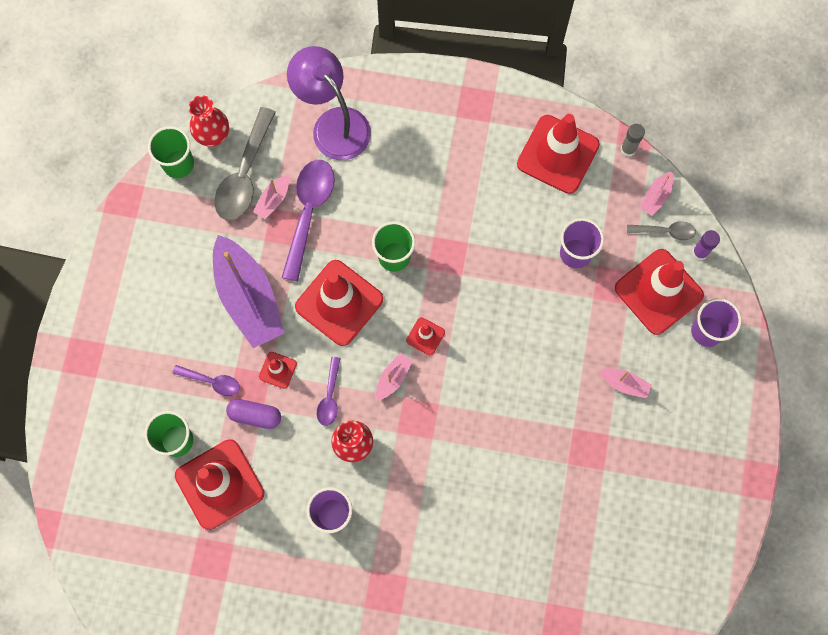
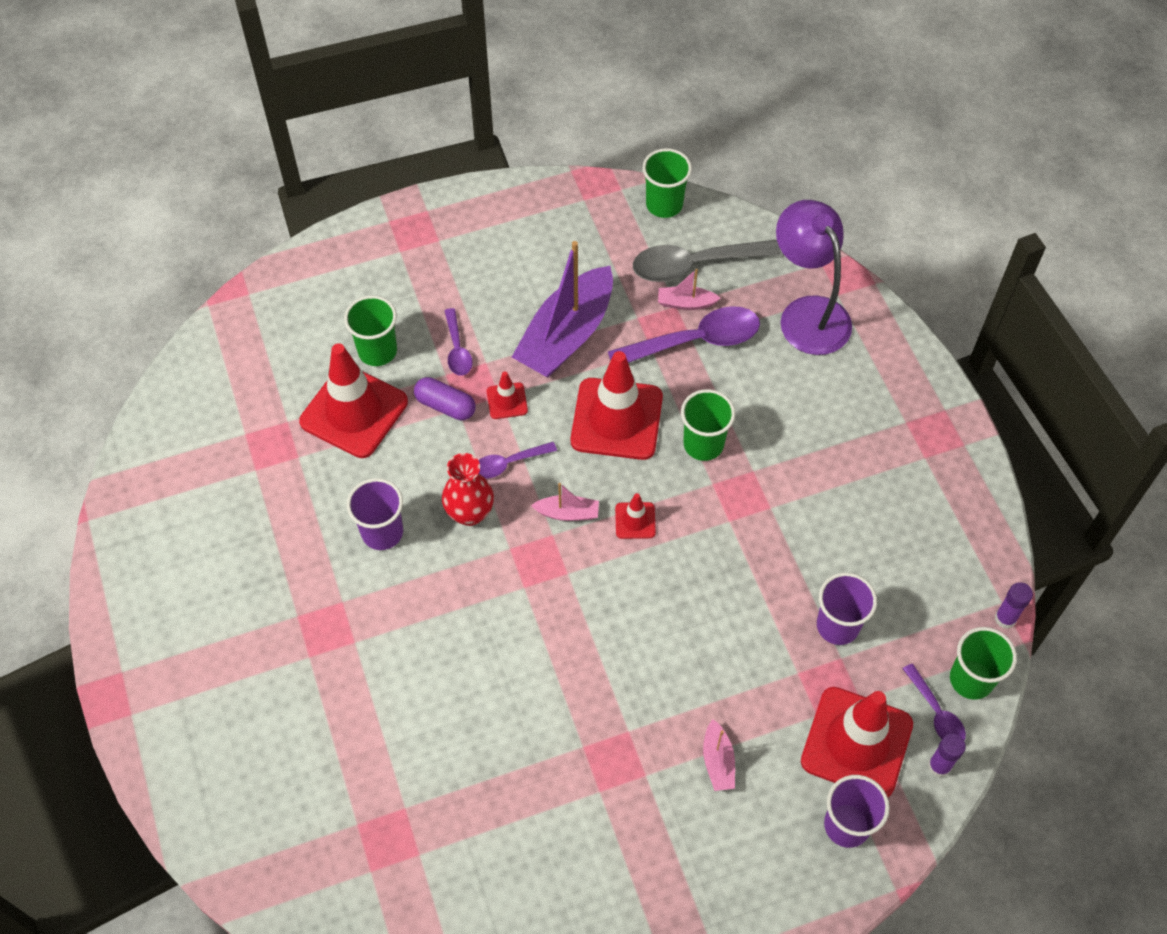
camera: 60 degrees right, 15 degrees down
red vase [189,95,229,147] -> none
purple capsule [226,399,281,429] -> purple capsule turned 45 degrees counterclockwise [414,377,476,421]
purple lamp [287,46,371,160] -> purple lamp turned 45 degrees counterclockwise [776,200,852,355]
red traffic cone [517,114,600,194] -> none
grey glue stick [621,124,645,157] -> purple glue stick [995,582,1033,629]
grey spoon [627,221,696,241] -> purple spoon [903,663,966,741]
pink boat [640,171,674,216] -> green cup [950,627,1017,700]

